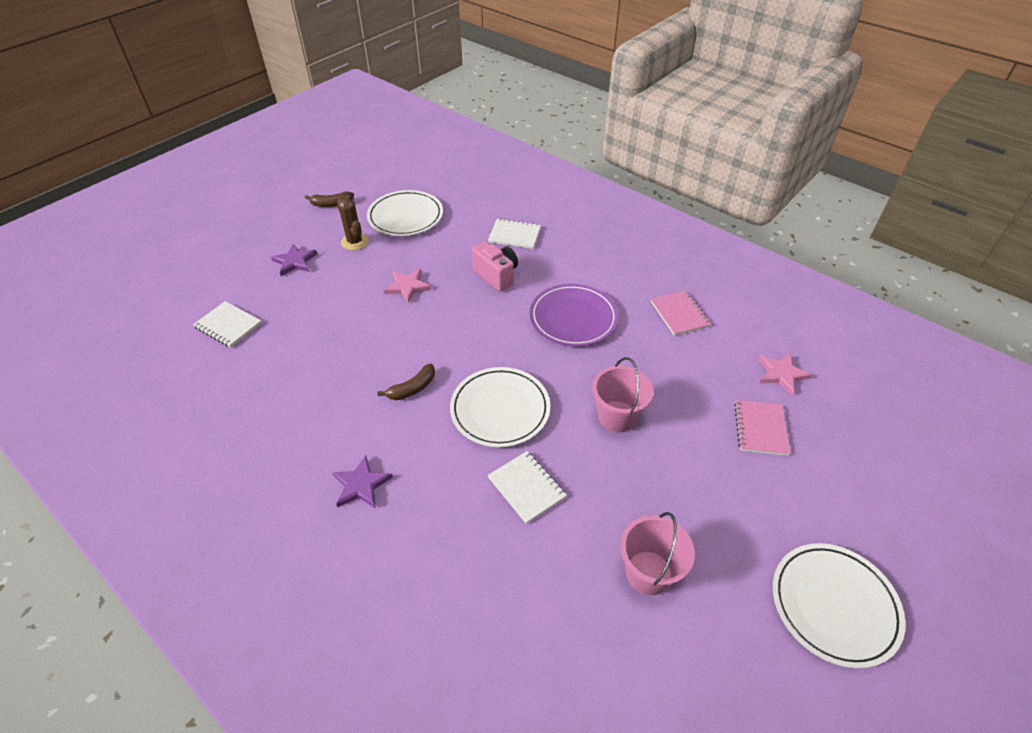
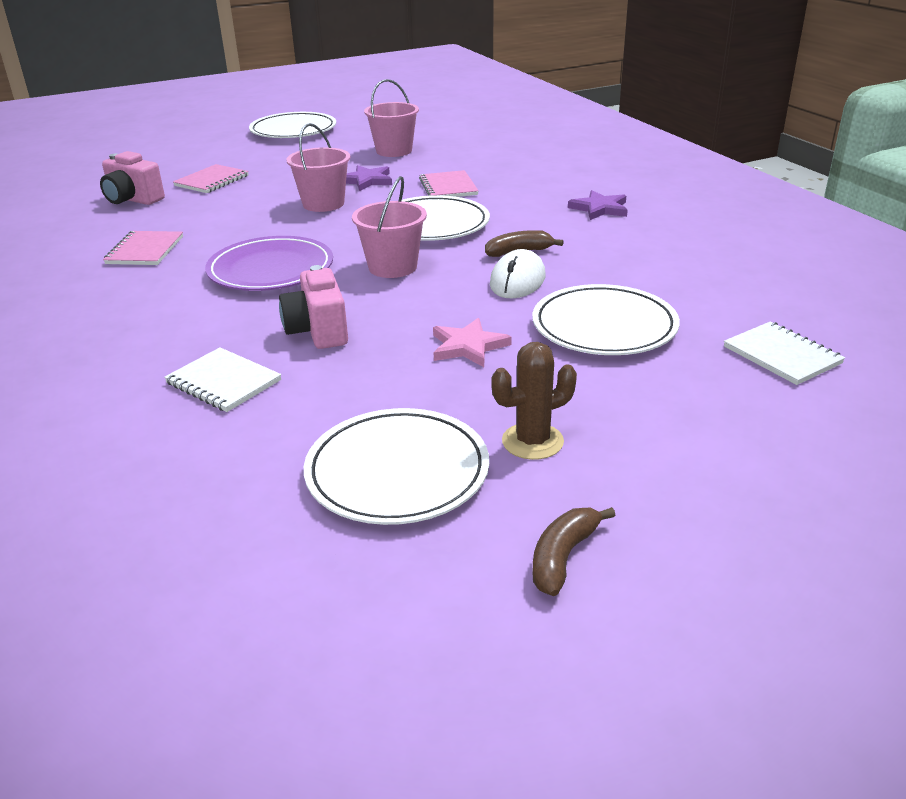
camera: 155 degrees left, 15 degrees down
purple star [271,244,317,276] -> purple star moved to [346,165,392,191]
brown banana [305,191,354,207] -> brown banana turned 75 degrees counterclockwise [532,507,615,596]
brown cactus [337,198,369,251] -> brown cactus turned 75 degrees clockwise [491,342,577,460]
white notebook [488,451,567,524] -> pink notebook [419,170,479,197]
pink star [758,353,812,395] -> pink camera [100,151,165,205]
none -> pink bucket [352,176,427,278]
none -> white mouse [490,249,546,298]
none -> white plate [533,284,680,355]

